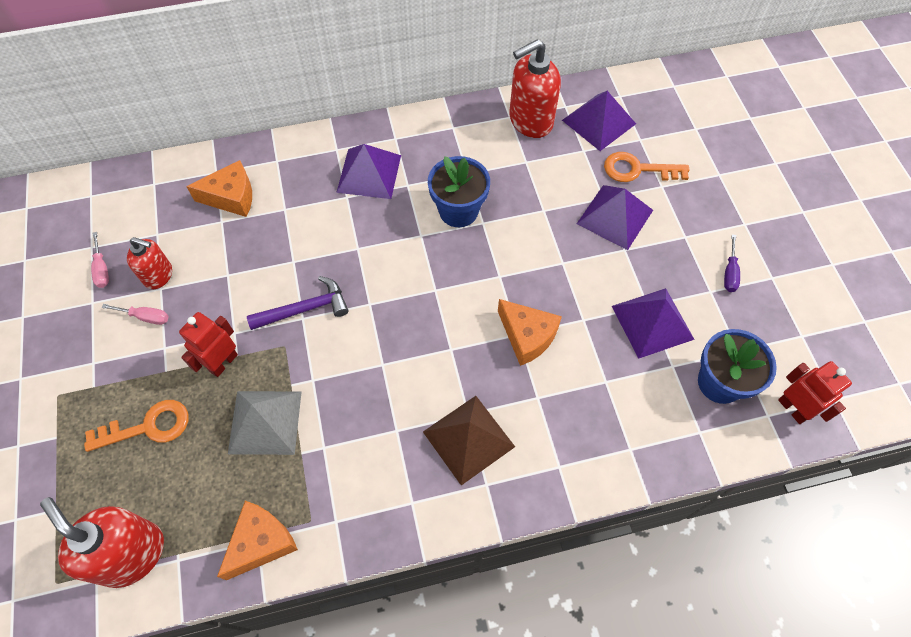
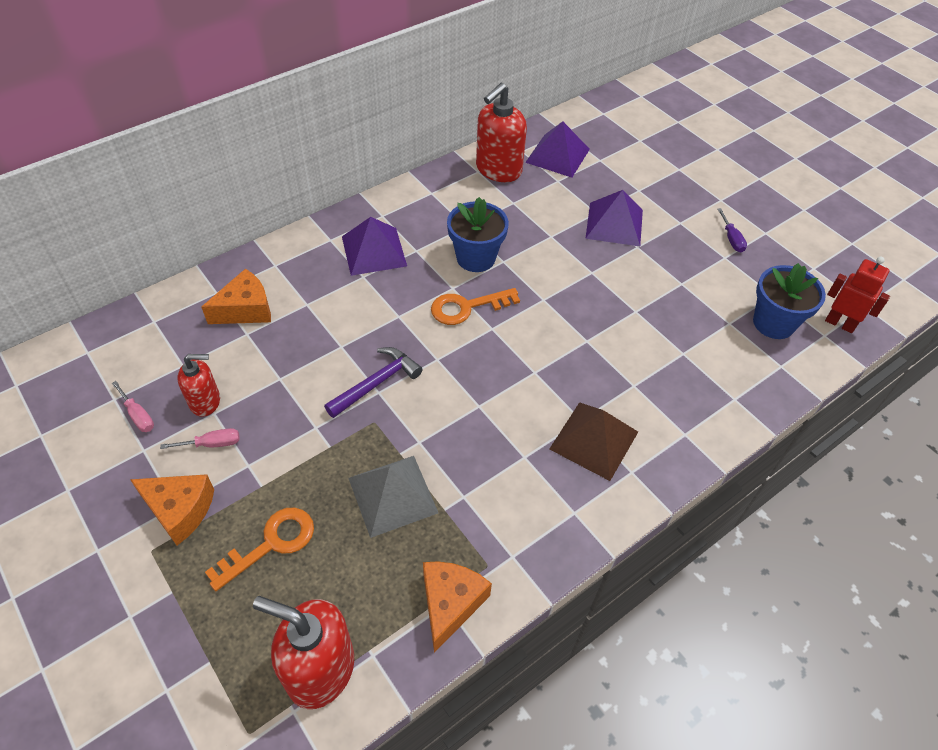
camera: 25 degrees left, 10 degrees down
red robot [179,312,238,377] -> none
orange cheese [498,299,562,366] -> orange cheese moved to [130,474,214,545]
orange key [604,152,689,182] -> orange key moved to [431,288,520,325]
purple pyramid [612,288,695,359] -> none

